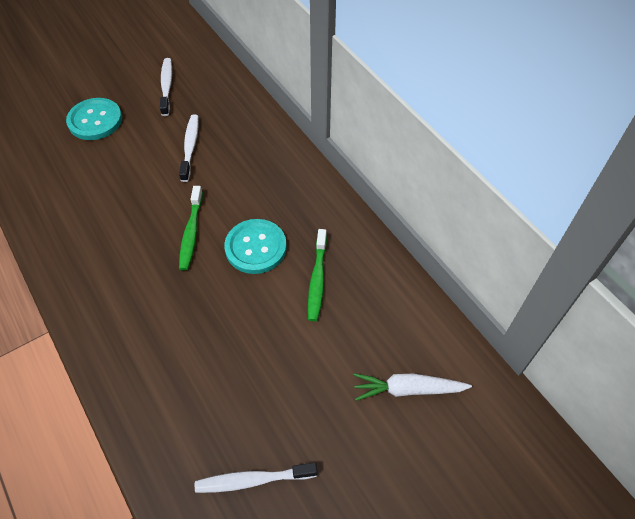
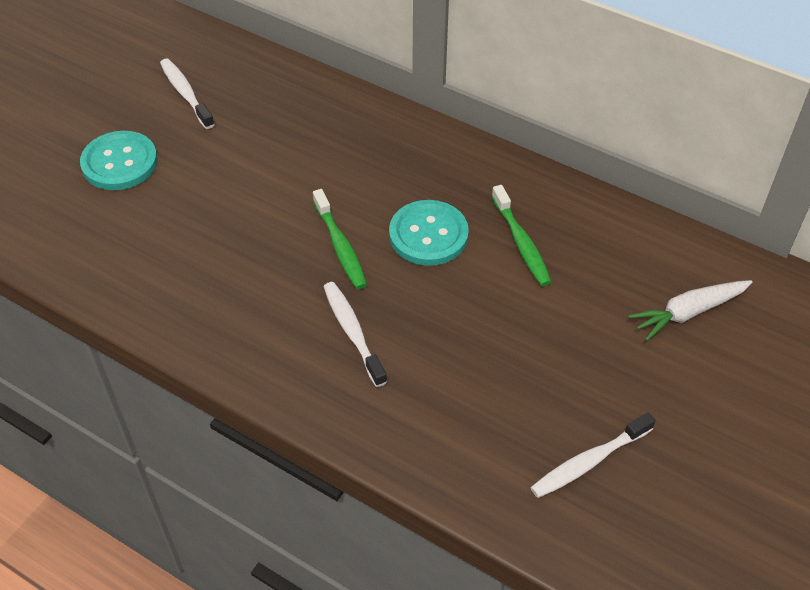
camera: 25 degrees left, 5 degrees down
white toothbrush [179,114,199,182] -> white toothbrush moved to [323,282,387,387]

